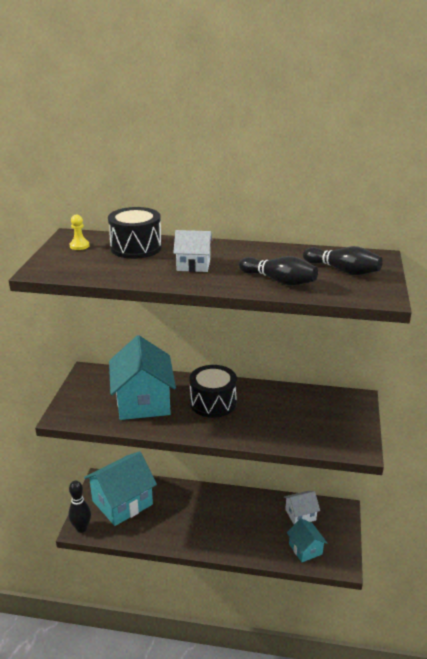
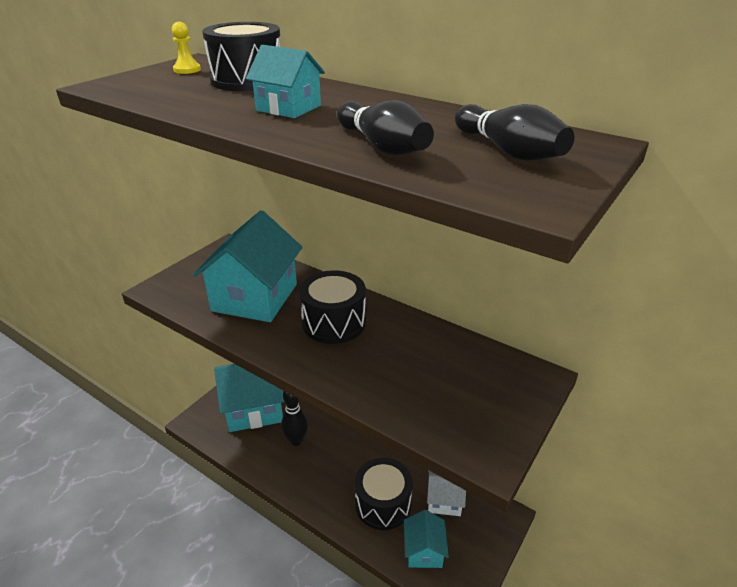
camera: 25 degrees right, 5 degrees up
black bowling pin [68,481,91,533] -> black bowling pin moved to [281,391,308,446]
white house [173,230,213,272] -> turquoise house [246,45,325,118]
none -> black drum [355,458,413,530]

